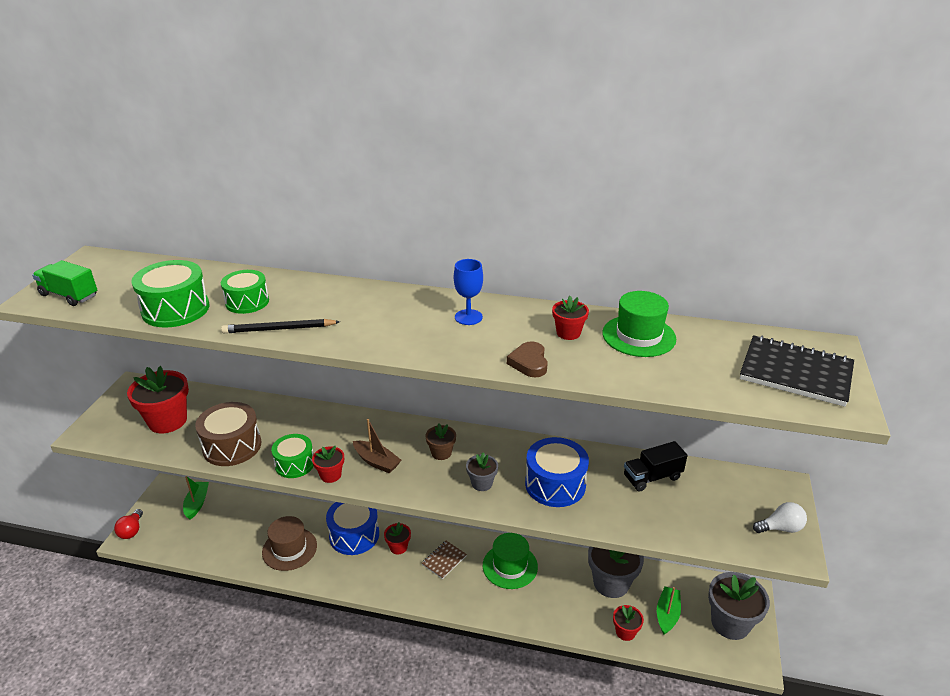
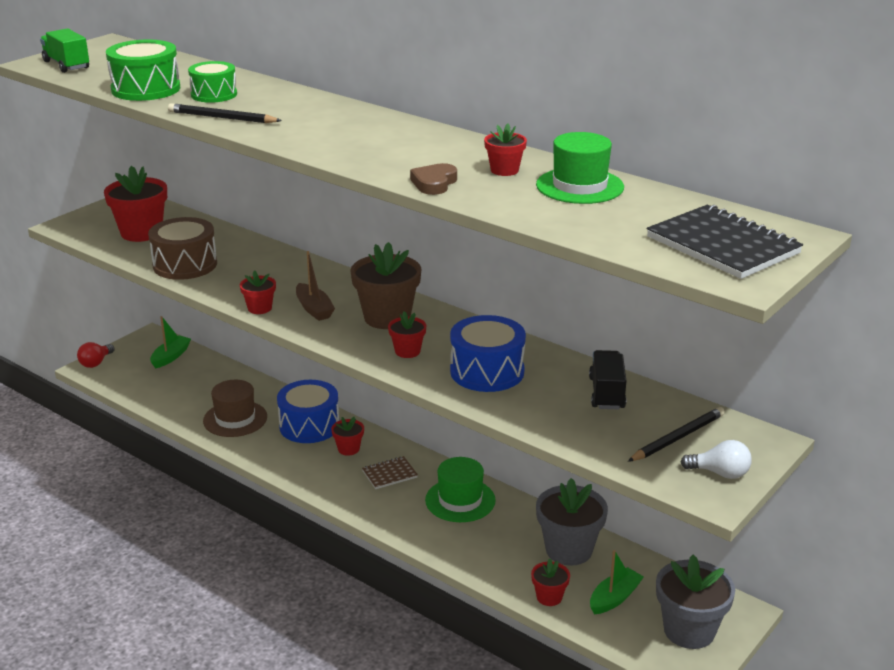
camera: 25 degrees right, 5 degrees down
green drum [271,434,314,478] -> none
brown flower pot [425,424,456,460] -> brown flower pot [350,242,421,329], size x1.92
blue goblet [454,259,483,325] -> none
grey flower pot [466,452,498,491] -> red flower pot [388,311,426,358]
black truck [624,441,688,492] -> black truck turned 90 degrees clockwise [589,350,626,409]
none -> black pencil [628,407,725,462]

